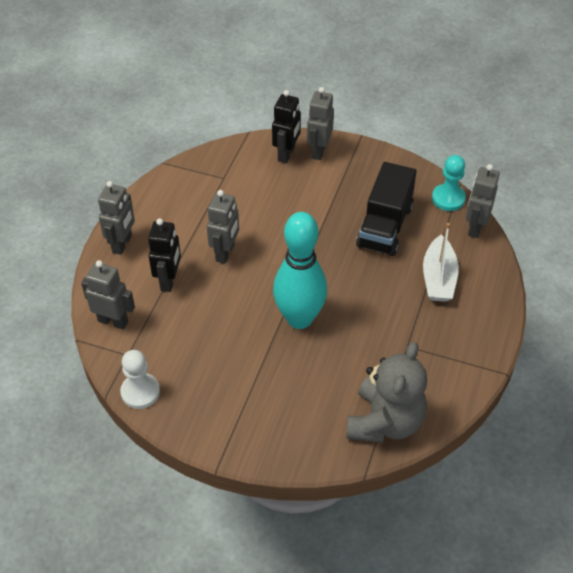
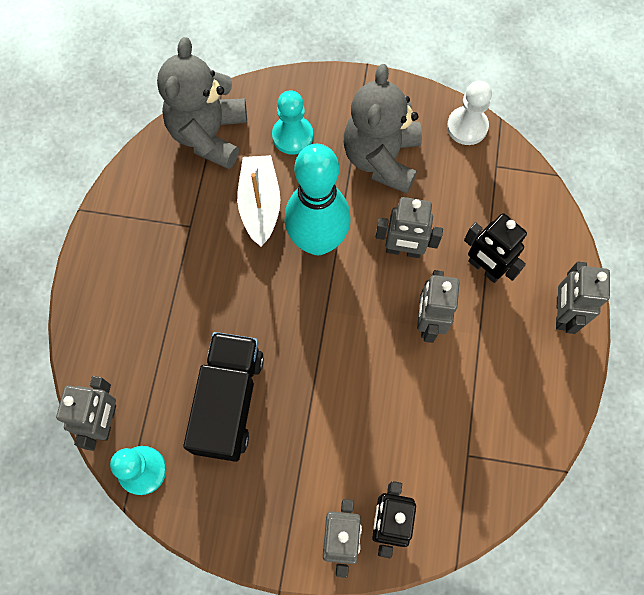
camera: 170 degrees right, 20 degrees up
grey robot [81,260,135,330] -> grey robot moved to [376,197,443,258]
black robot [148,218,181,292] -> black robot turned 45 degrees counterclockwise [464,213,527,283]
white boat [423,223,459,302] -> white boat moved to [237,155,280,247]
none -> turquoise pawn [272,90,313,155]
none -> grey teddy bear [344,64,422,194]

